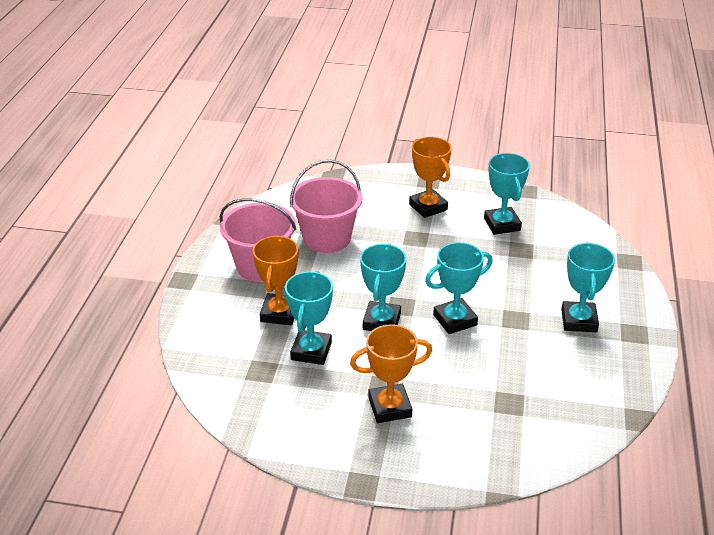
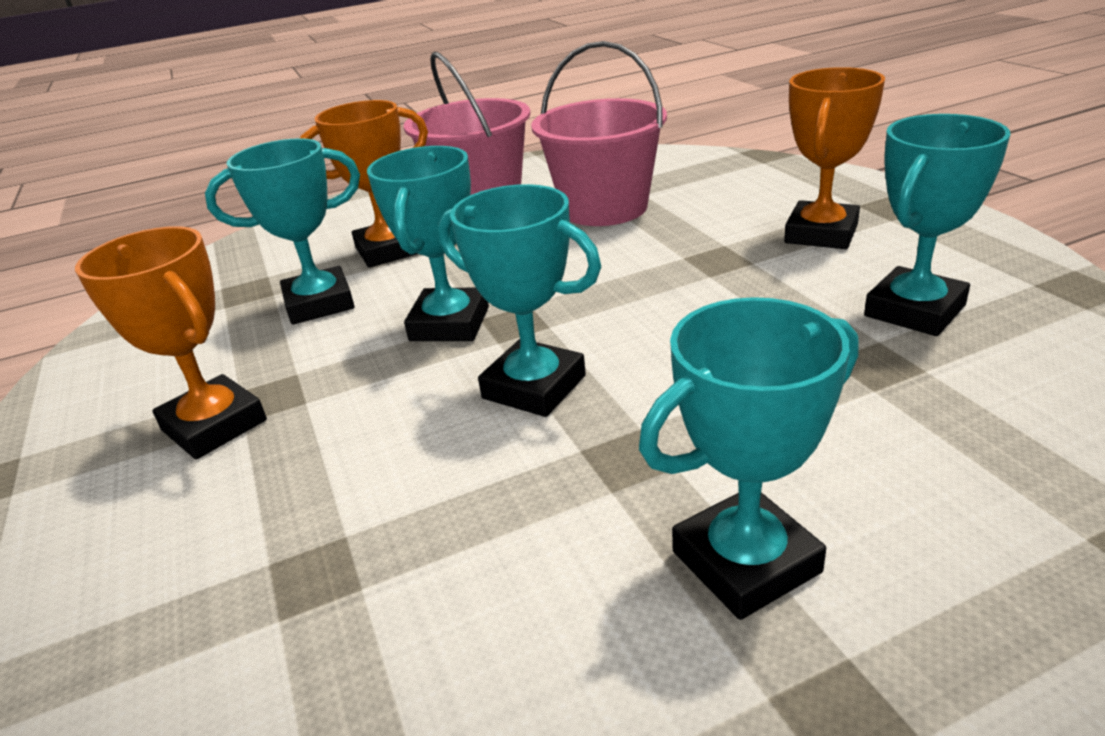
camera: 60 degrees right, 5 degrees down
turquoise trophy [360,243,407,331] -> turquoise trophy turned 60 degrees counterclockwise [367,146,489,341]

